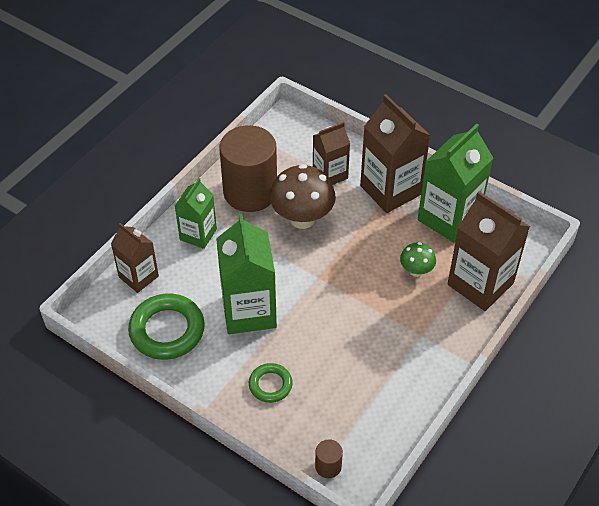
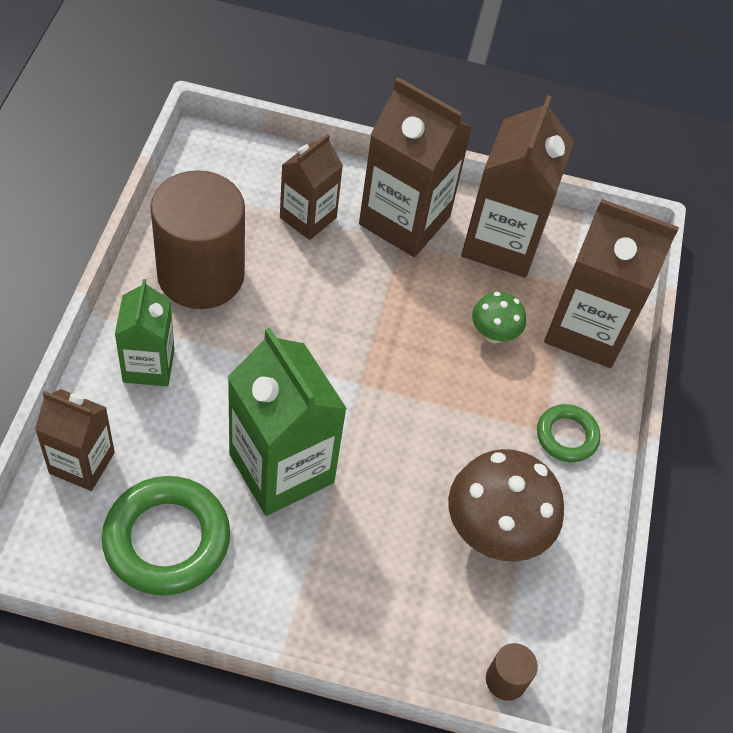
camera: 30 degrees left, 5 degrees up
green ring [249,363,293,403] -> green ring moved to [537,404,600,462]
brown mushroom [270,164,336,229] -> brown mushroom moved to [448,449,564,562]
green carton [418,124,493,243] -> brown carton [462,95,574,278]

